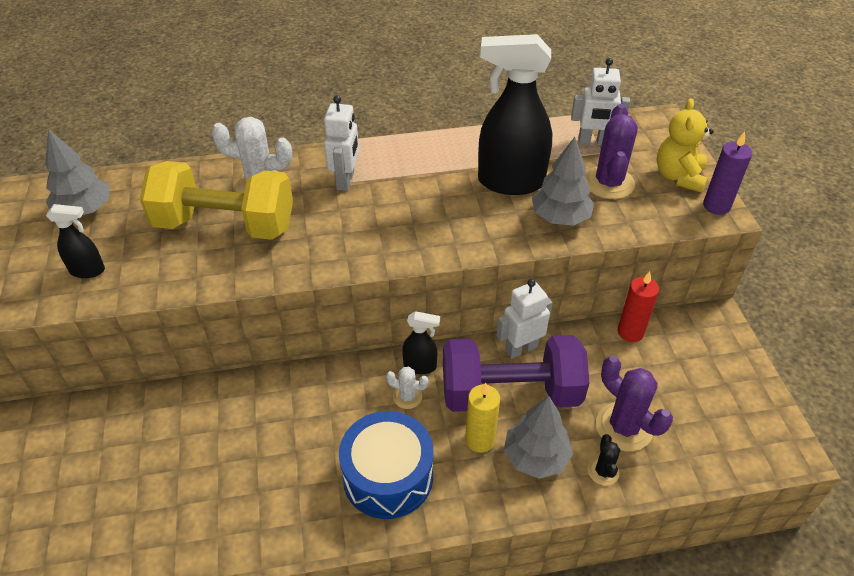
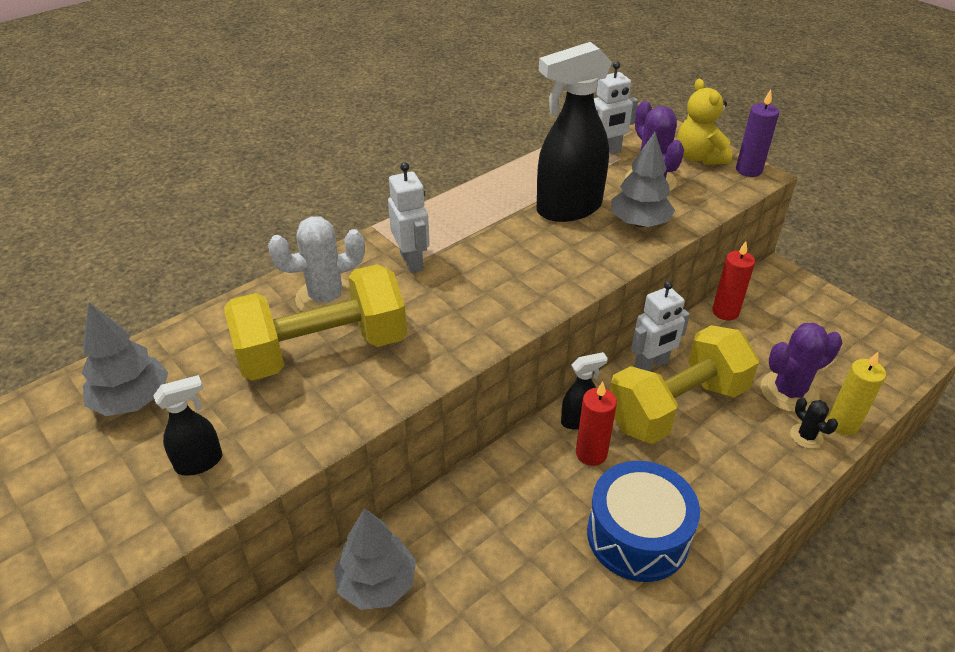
camera: 30 degrees left, 5 degrees down
white cactus [386,367,429,409] -> red candle [576,382,617,466]
purple dumbbell [443,335,589,412] -> yellow dumbbell [610,325,759,444]
yellow candle [465,383,500,453] -> yellow candle moved to [827,352,886,435]
white robot [497,279,553,359] -> white robot turned 150 degrees counterclockwise [631,281,690,371]
grey tree [504,396,573,479] -> grey tree moved to [334,508,416,610]
purple cactus [596,356,673,452] -> purple cactus turned 45 degrees counterclockwise [761,323,842,413]

